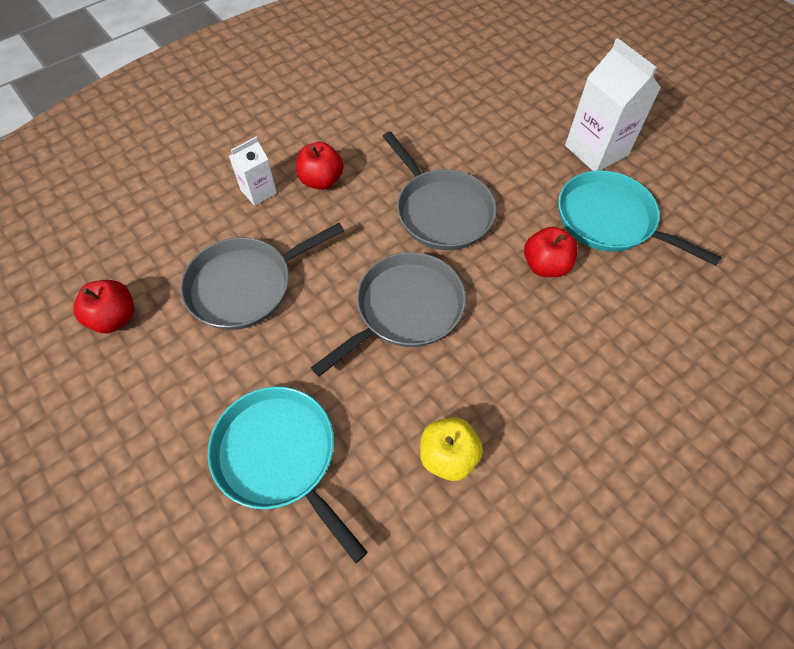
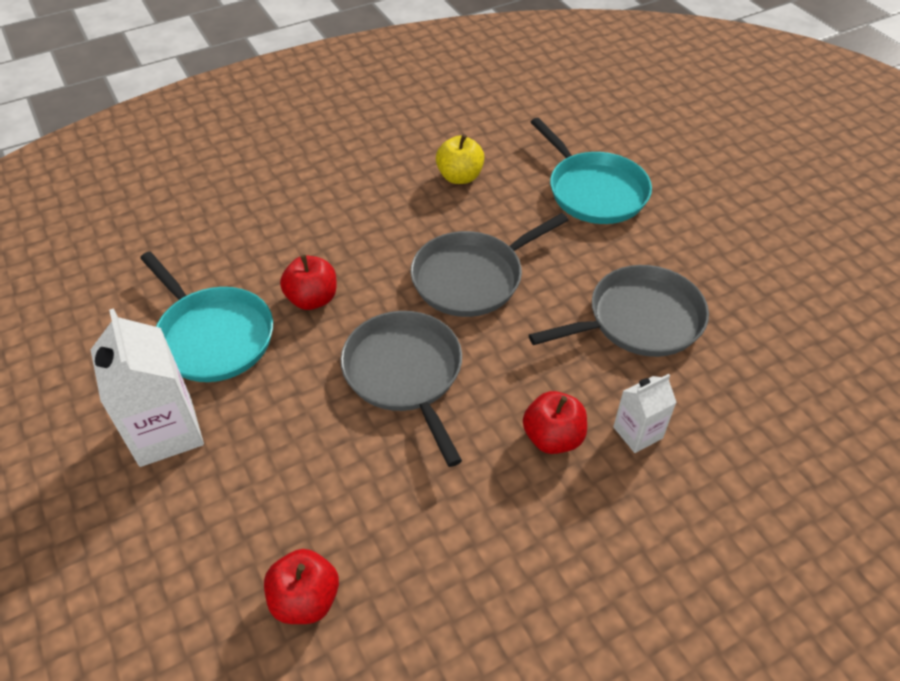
camera: 170 degrees left, 10 degrees down
red apple [74,280,134,333] -> red apple moved to [264,549,339,624]

